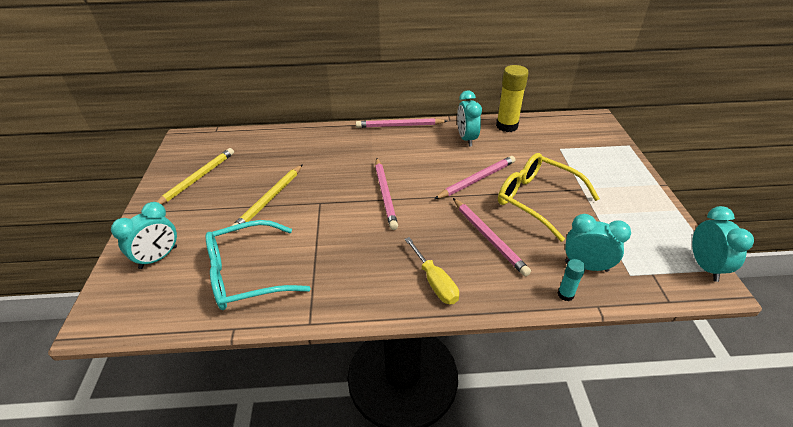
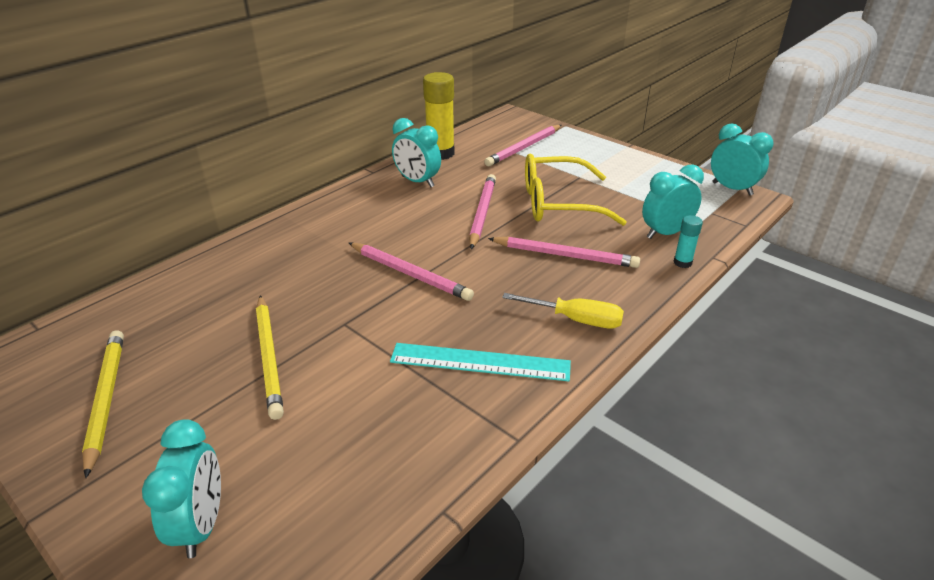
camera: 45 degrees left, 5 degrees down
turquoise glasses [206,220,311,310] -> none
pink pencil [356,118,447,128] -> pink pencil moved to [484,125,561,166]
none -> turquoise ruler [390,343,571,381]

